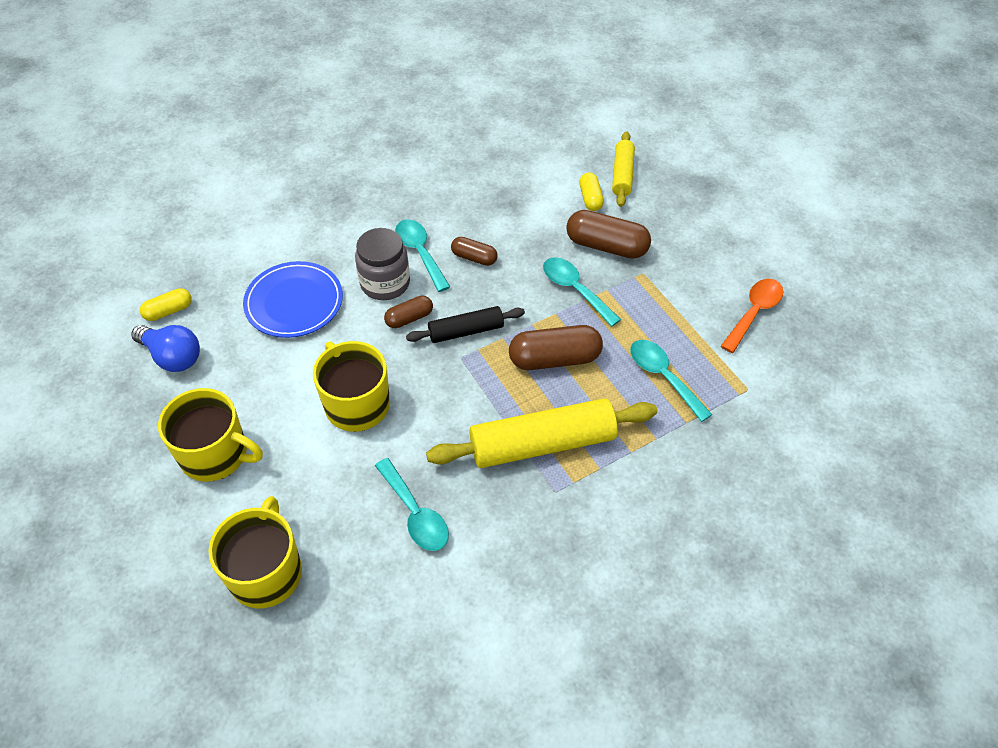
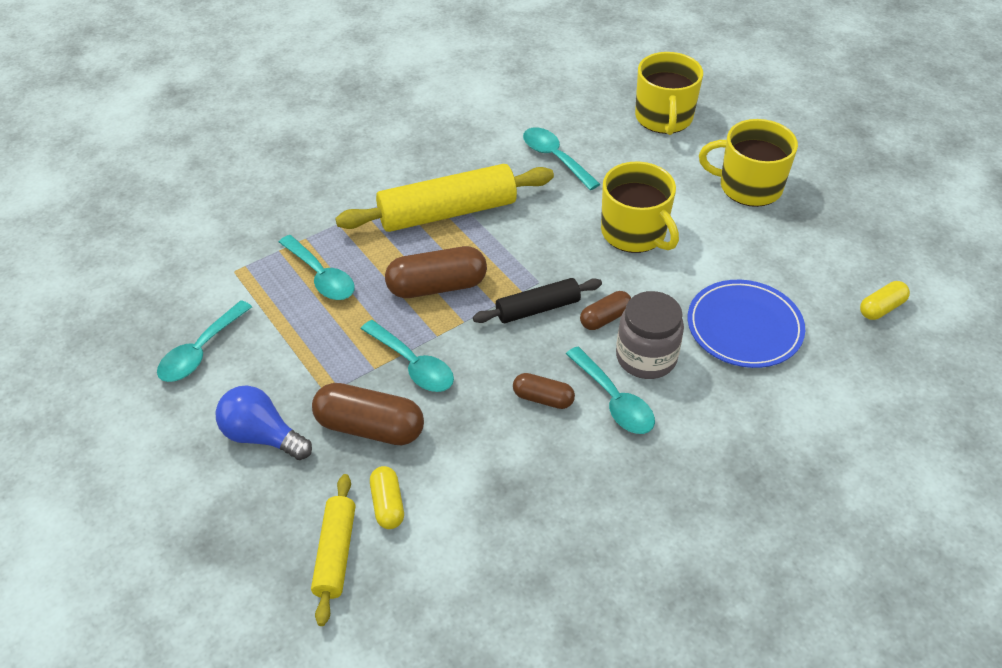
camera: 175 degrees right, 5 degrees down
blue light bulb [131,325,200,372] -> blue light bulb moved to [215,386,312,460]
orange spoon [721,279,784,353] -> turquoise spoon [157,300,252,382]

